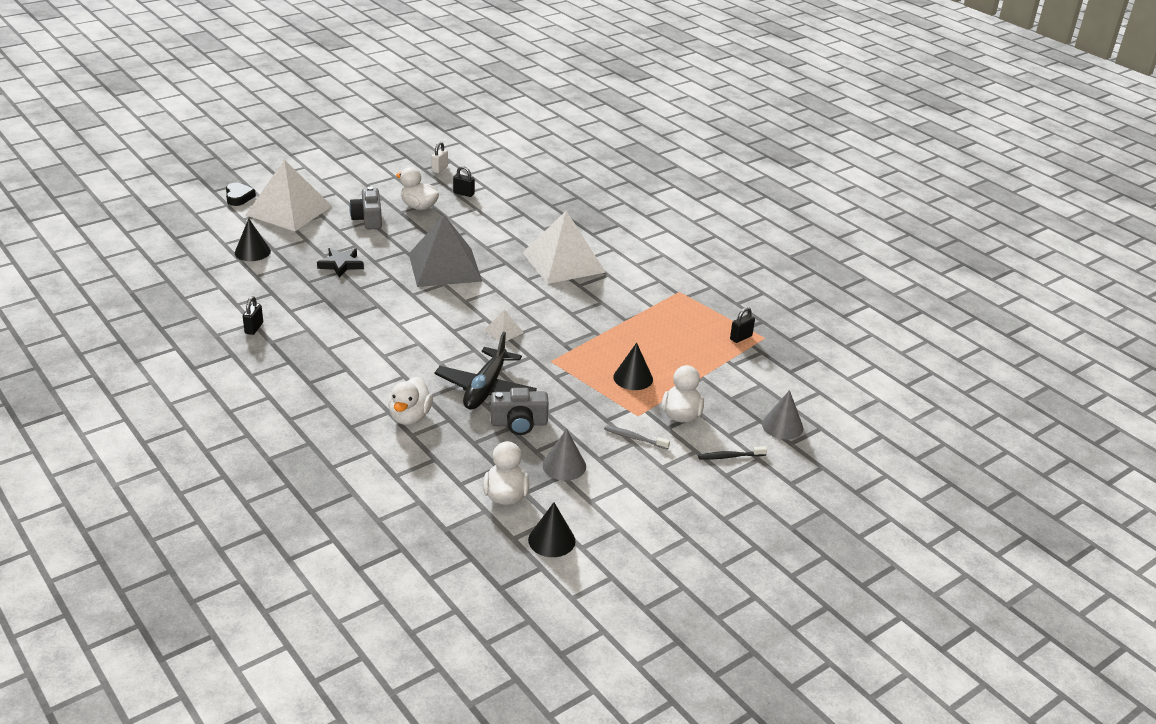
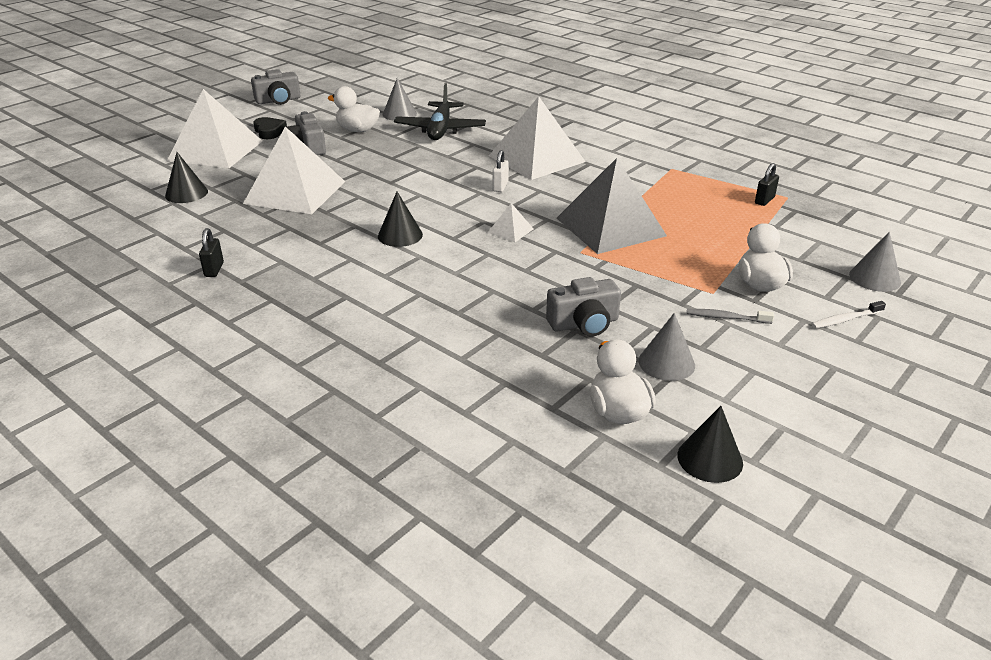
camera: 10 degrees left, 0 degrees up
black heart [226,183,256,206] -> black heart moved to [253,117,287,139]
black star [317,248,364,277] -> white pyramid [243,126,345,214]
white duck [388,376,433,425] -> none
grey pyramid [409,215,482,287] -> grey pyramid moved to [557,158,667,254]
white padlock [431,142,448,173] -> white padlock moved to [492,150,509,192]
black plane [434,332,537,410] -> black plane moved to [394,83,486,140]
black padlock [453,166,475,197] -> grey cone [383,78,417,121]
black cone [613,343,653,390] -> black cone moved to [378,192,423,247]
black toothbrush [698,446,767,460] -> white toothbrush [812,301,886,328]
none -> grey camera [251,69,300,105]

